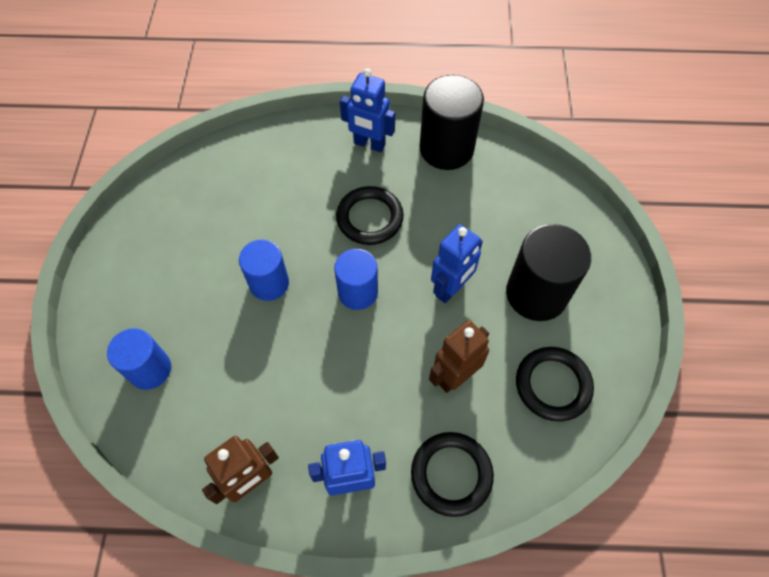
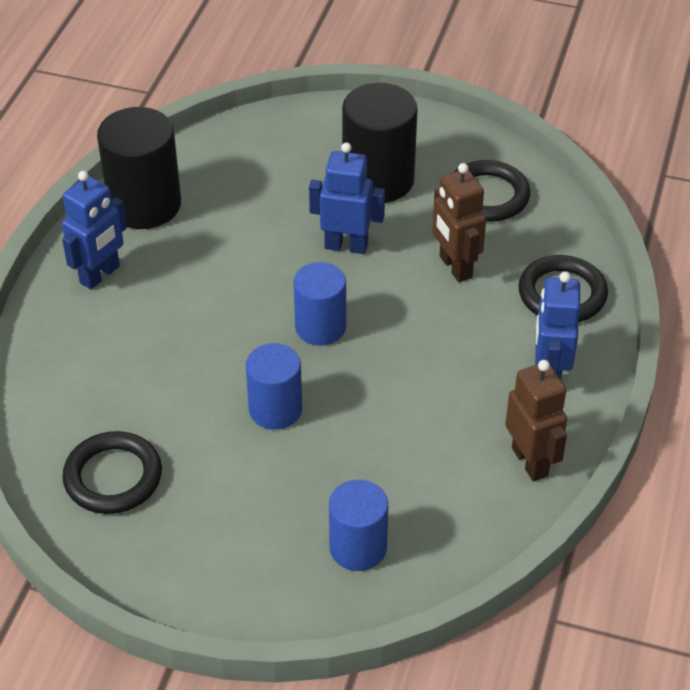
camera: 75 degrees left, 15 degrees down
black ring [336,186,404,245] -> black ring moved to [62,431,162,514]
blue robot [431,224,483,303] -> blue robot turned 45 degrees counterclockwise [309,143,385,254]

